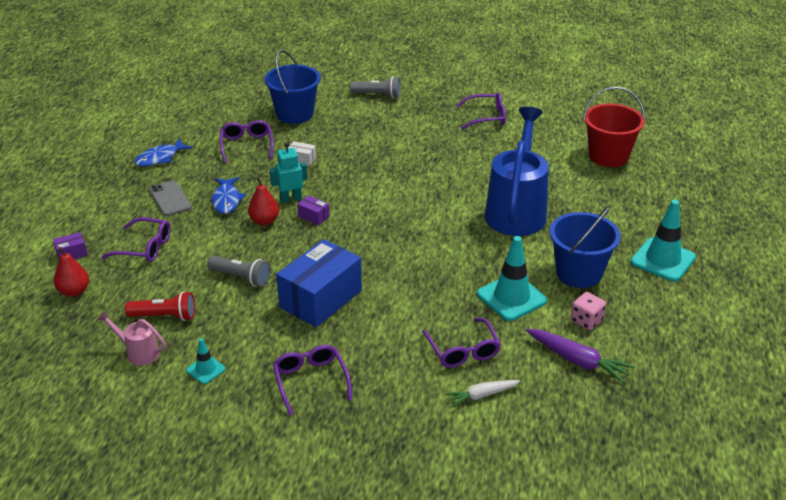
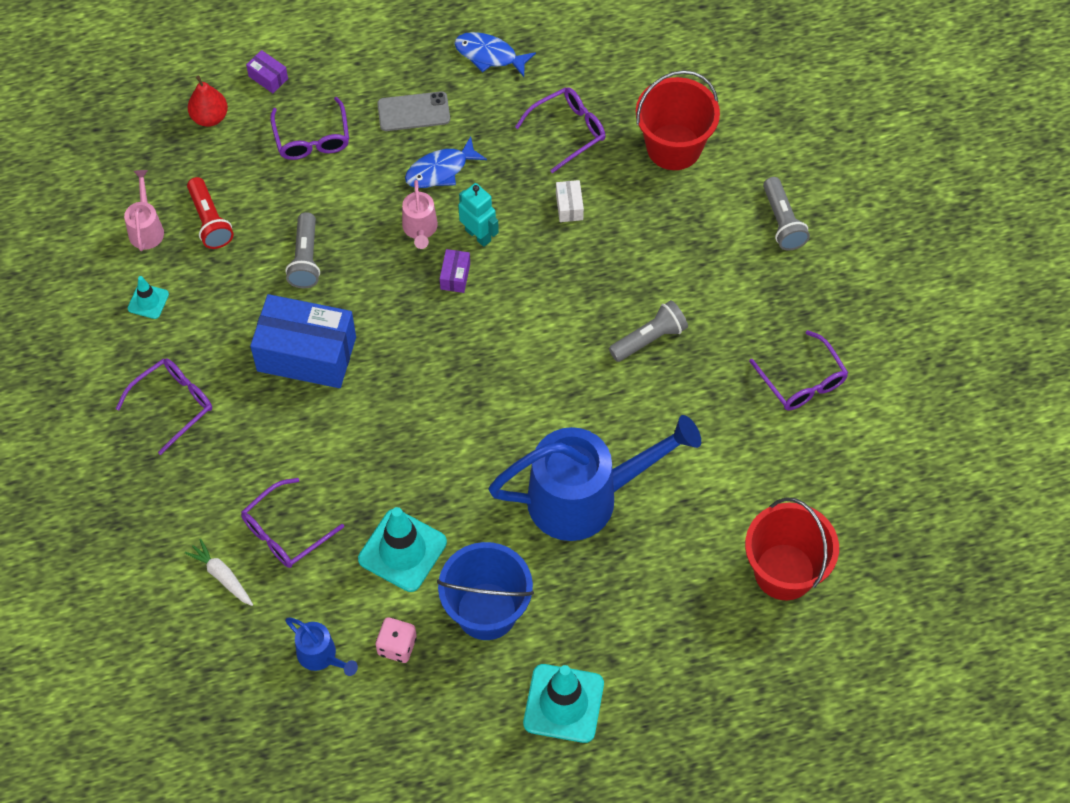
camera: 65 degrees right, 25 degrees up
grey phone [149,181,192,216] -> grey phone turned 45 degrees clockwise [377,91,450,131]
red pear [248,177,279,225] -> pink watering can [402,180,438,249]
blue bucket [264,50,321,124] -> red bucket [636,70,720,170]
purple carrot [526,329,634,383] -> blue watering can [285,617,358,676]
none -> grey flashlight [609,300,688,362]

